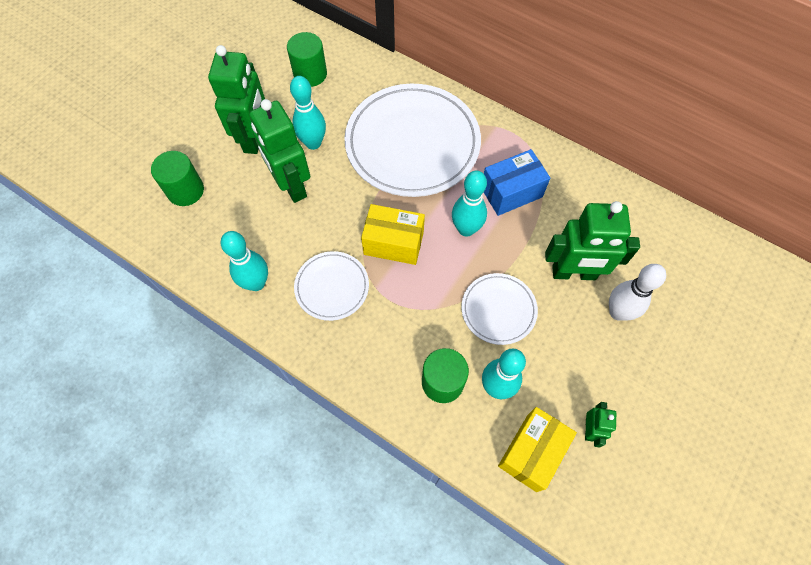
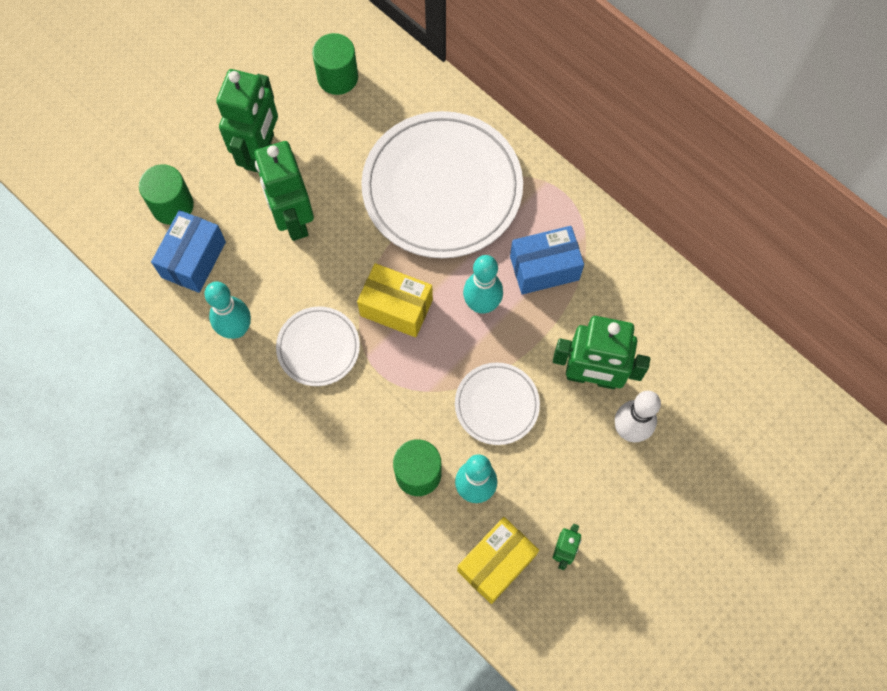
camera: 10 degrees right, 5 degrees up
turquoise bowling pin [290,76,326,150] -> none
none -> blue box [151,210,226,293]

